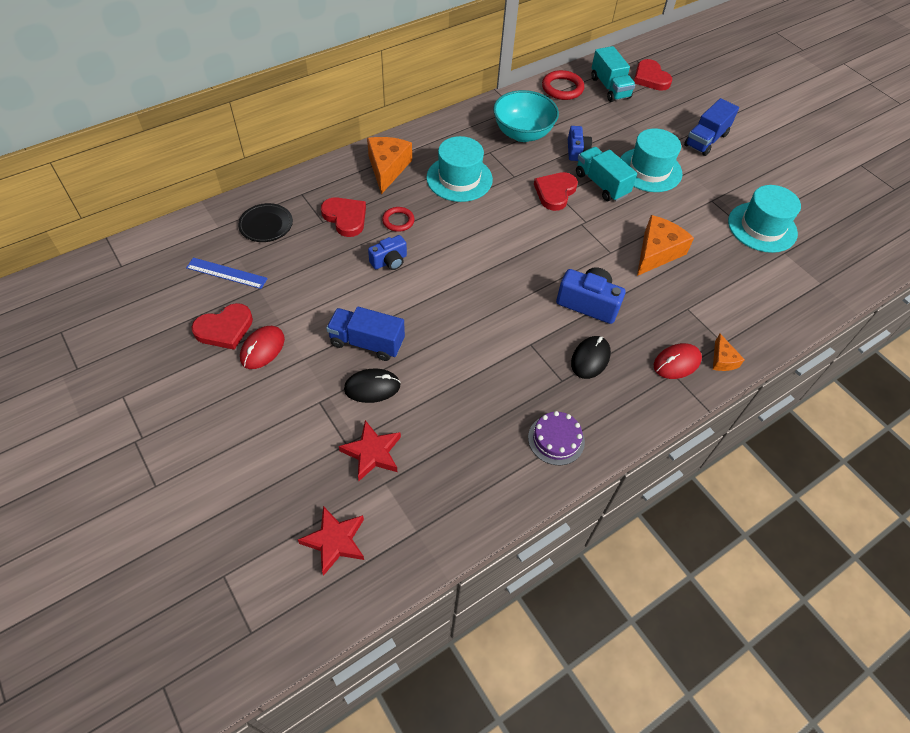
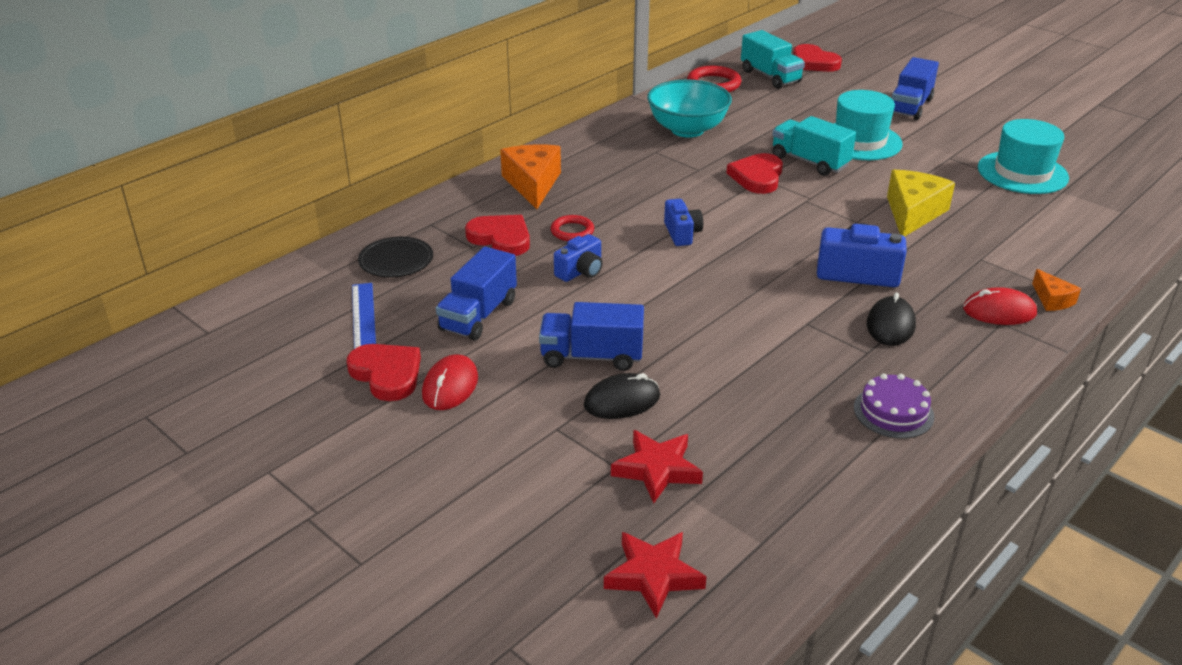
camera: 10 degrees left, 20 degrees down
blue ruler [186,258,268,289] -> blue ruler turned 75 degrees clockwise [352,283,376,349]
red heart [192,303,253,350] -> red heart turned 90 degrees counterclockwise [347,344,421,401]
turquoise hat [426,136,493,202] -> none
blue camera [568,126,592,161] -> blue camera moved to [664,199,703,246]
orange cheese [637,215,694,276] -> yellow cheese [887,170,955,236]
red mouse [653,343,702,379] -> red mouse turned 45 degrees clockwise [963,287,1037,325]
none -> blue truck [436,247,517,340]

